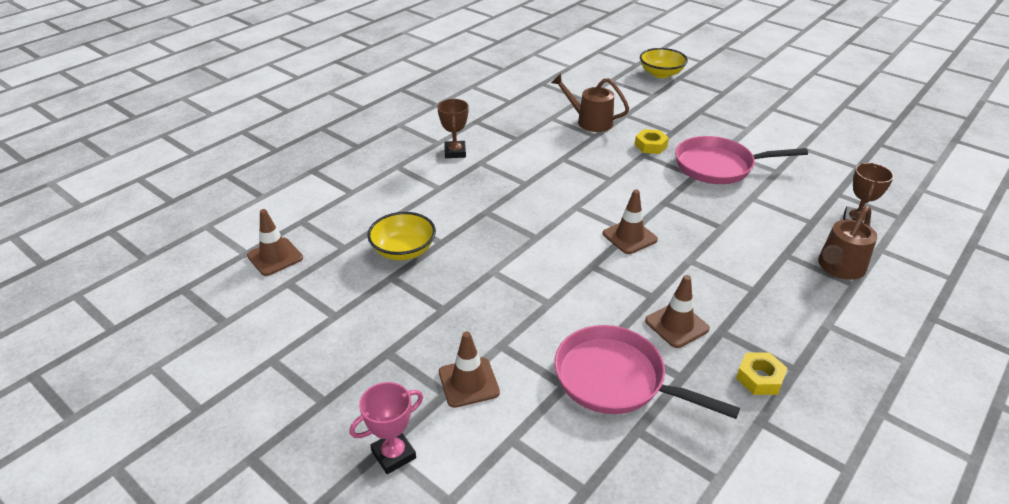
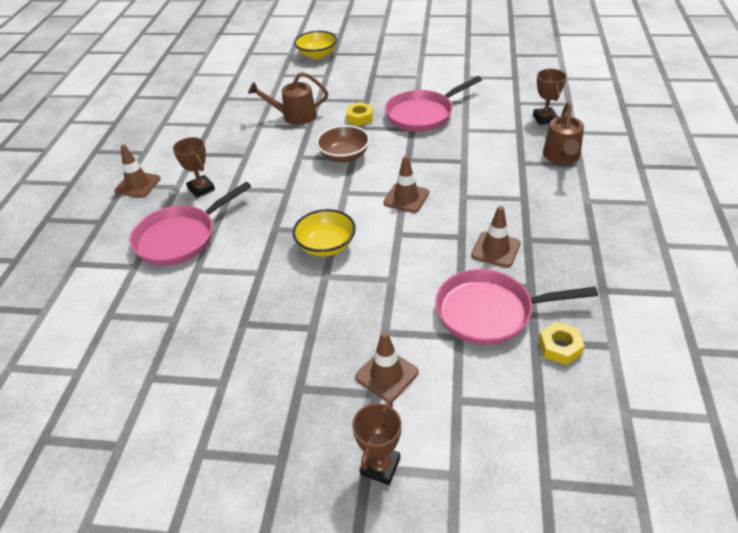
camera: 30 degrees left, 5 degrees up
brown traffic cone [247,209,303,276] -> brown traffic cone moved to [114,145,161,198]
pink trophy [349,382,423,474] -> brown trophy [352,400,401,485]
yellow bowl [367,212,436,260] -> yellow bowl moved to [293,209,356,257]
yellow nut [736,352,787,395] -> yellow nut moved to [539,322,585,365]
none -> pink pan [129,182,251,266]
none -> brown bowl [316,125,370,162]

